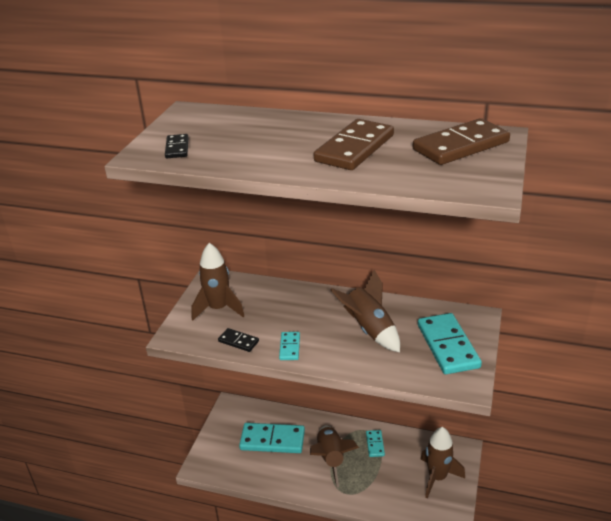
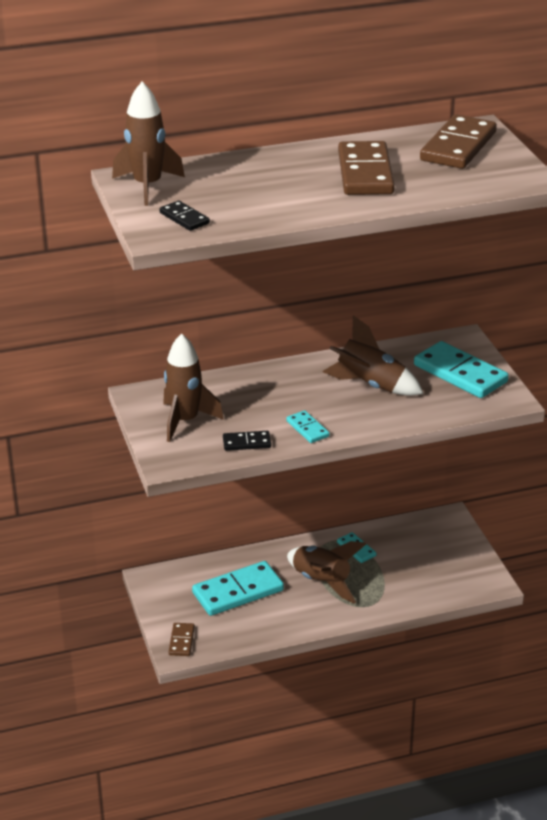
camera: 35 degrees left, 0 degrees up
brown rocket [421,427,465,498] -> brown rocket moved to [112,82,185,206]
none -> brown domino [169,623,195,656]

